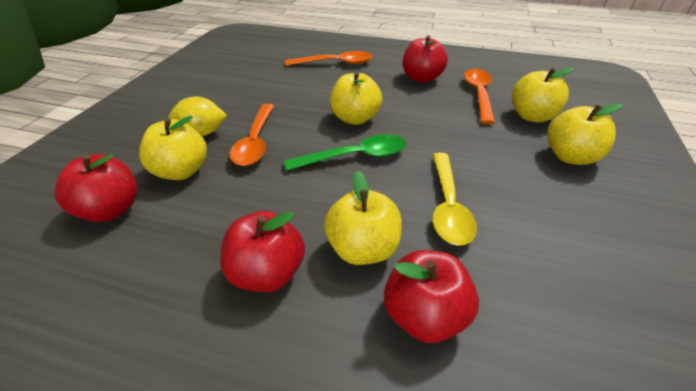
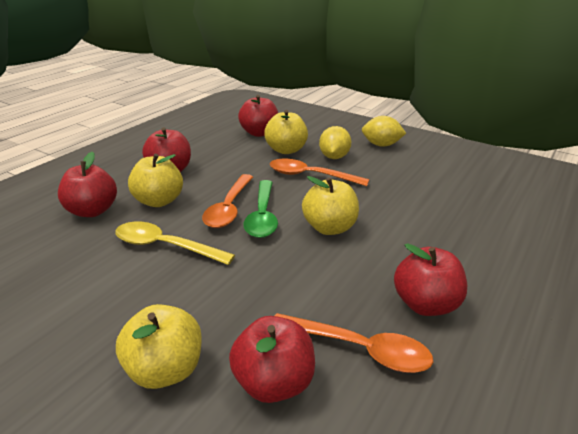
camera: 105 degrees right, 10 degrees down
orange spoon [285,51,372,66] -> orange spoon moved to [202,174,253,228]
yellow apple [512,67,574,122] -> red apple [229,316,315,403]
none -> yellow lemon [362,116,406,147]

